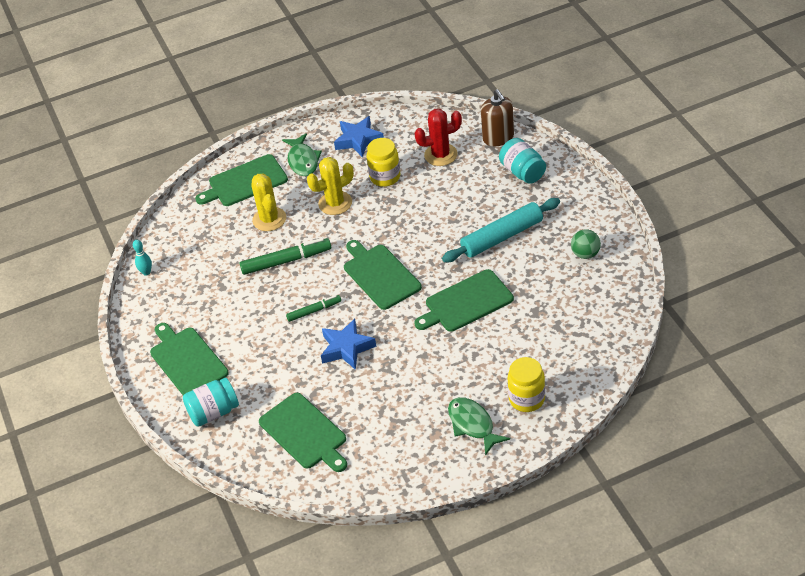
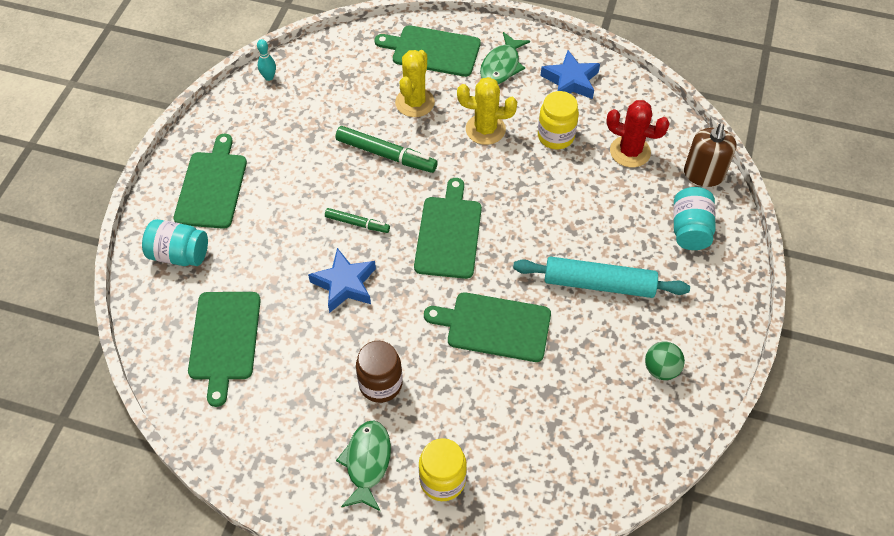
camera: 35 degrees right, 10 degrees up
none -> brown jar [356,341,402,403]

